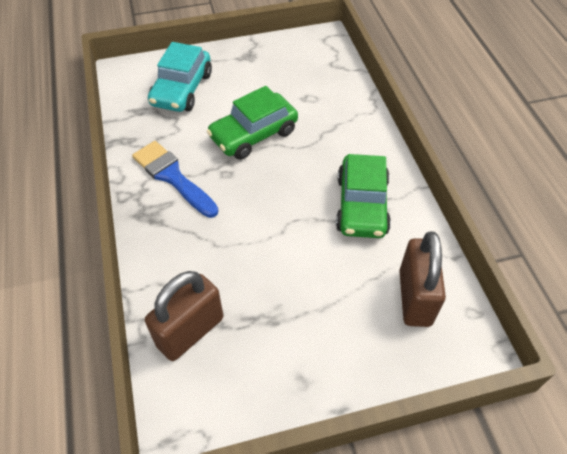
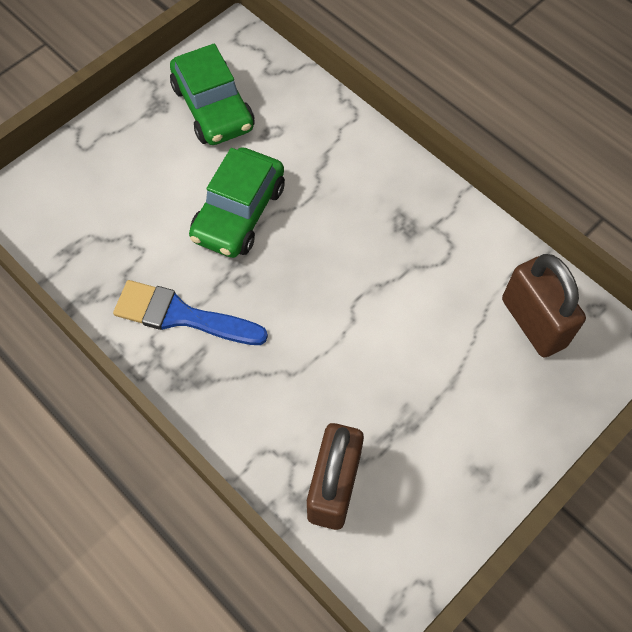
camera: 30 degrees left, 10 degrees up
turquoise car [148,42,212,112] -> none
green car [336,154,391,238] -> green car moved to [170,44,255,145]

